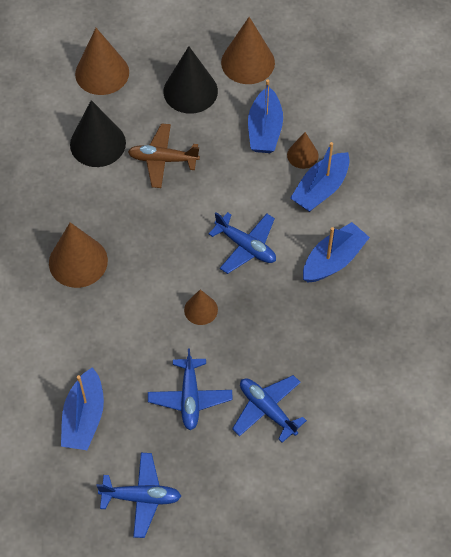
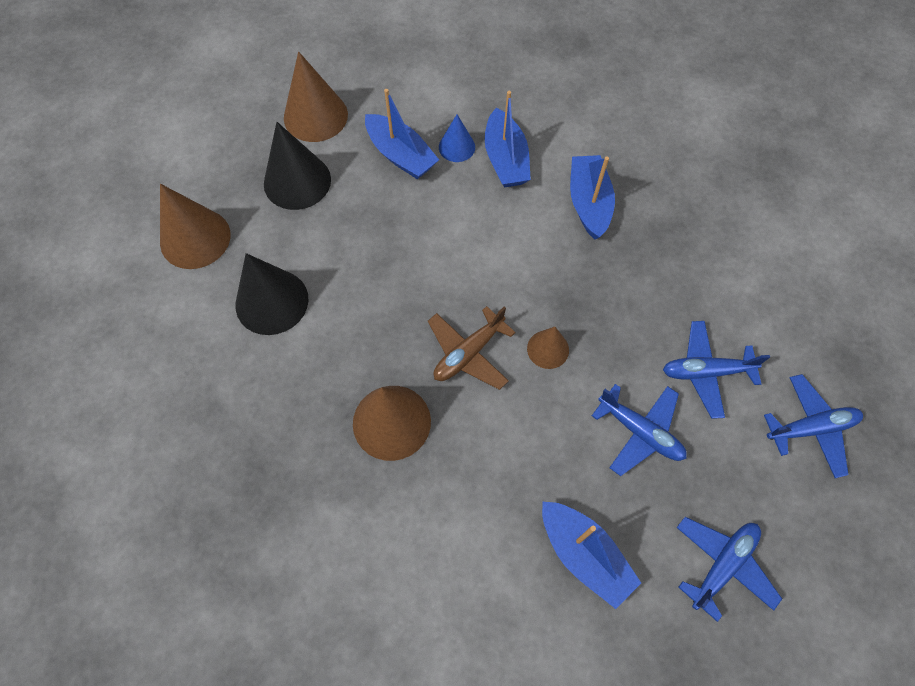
camera: 50 degrees left, 5 degrees up
brown plane [128,123,200,188] -> brown plane moved to [428,306,516,390]
blue plane [209,212,276,274] -> blue plane moved to [764,374,863,478]
brown cone [287,132,319,169] -> blue cone [439,114,475,162]

